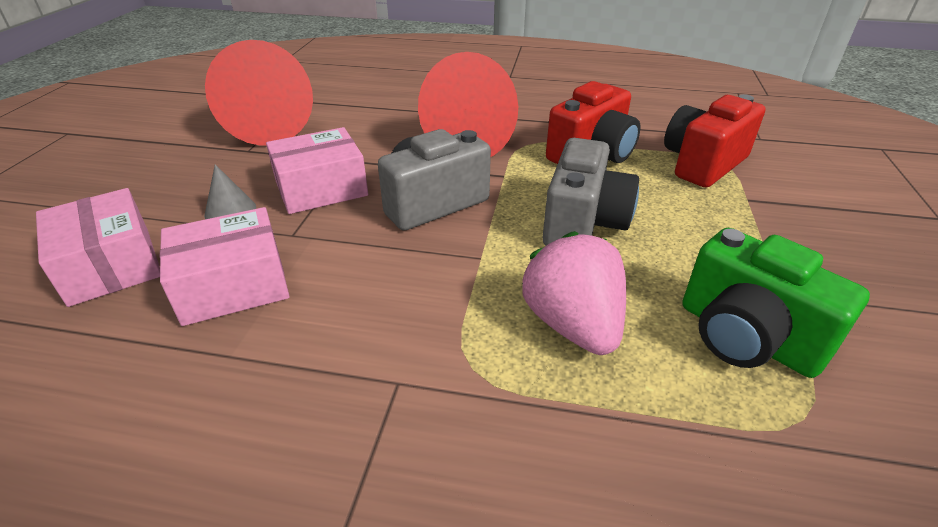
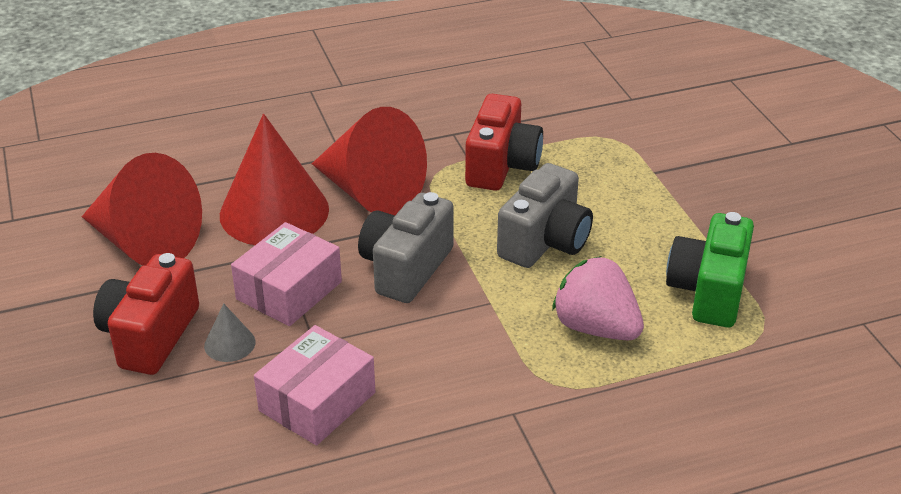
camera: 30 degrees left, 0 degrees up
pink box [36,188,160,307] -> none
grey camera [542,138,639,246] -> grey camera turned 45 degrees clockwise [497,163,593,268]
red camera [664,94,766,187] -> red camera moved to [93,253,199,375]
green camera [682,228,870,378] -> green camera turned 90 degrees clockwise [666,212,754,327]
none -> red cone [220,114,329,245]

